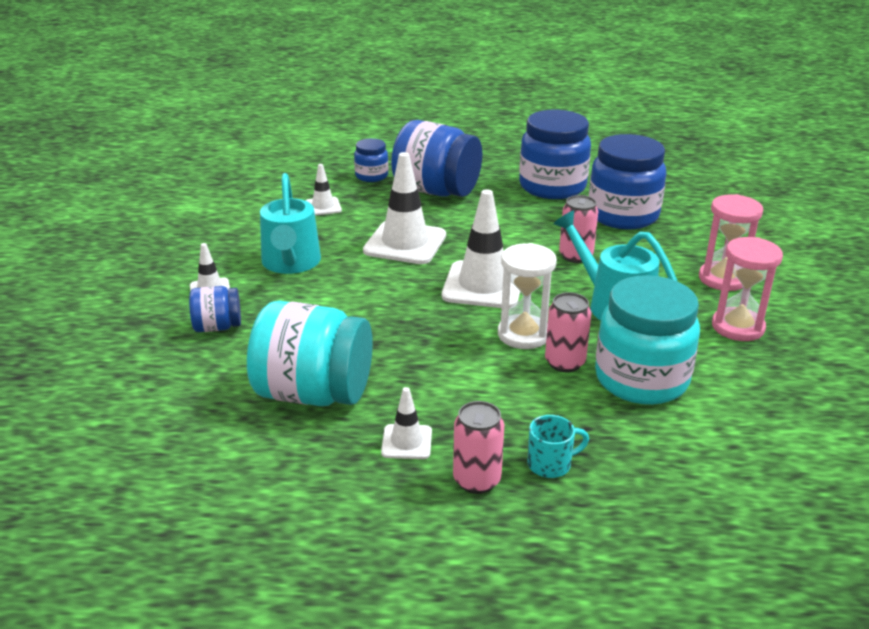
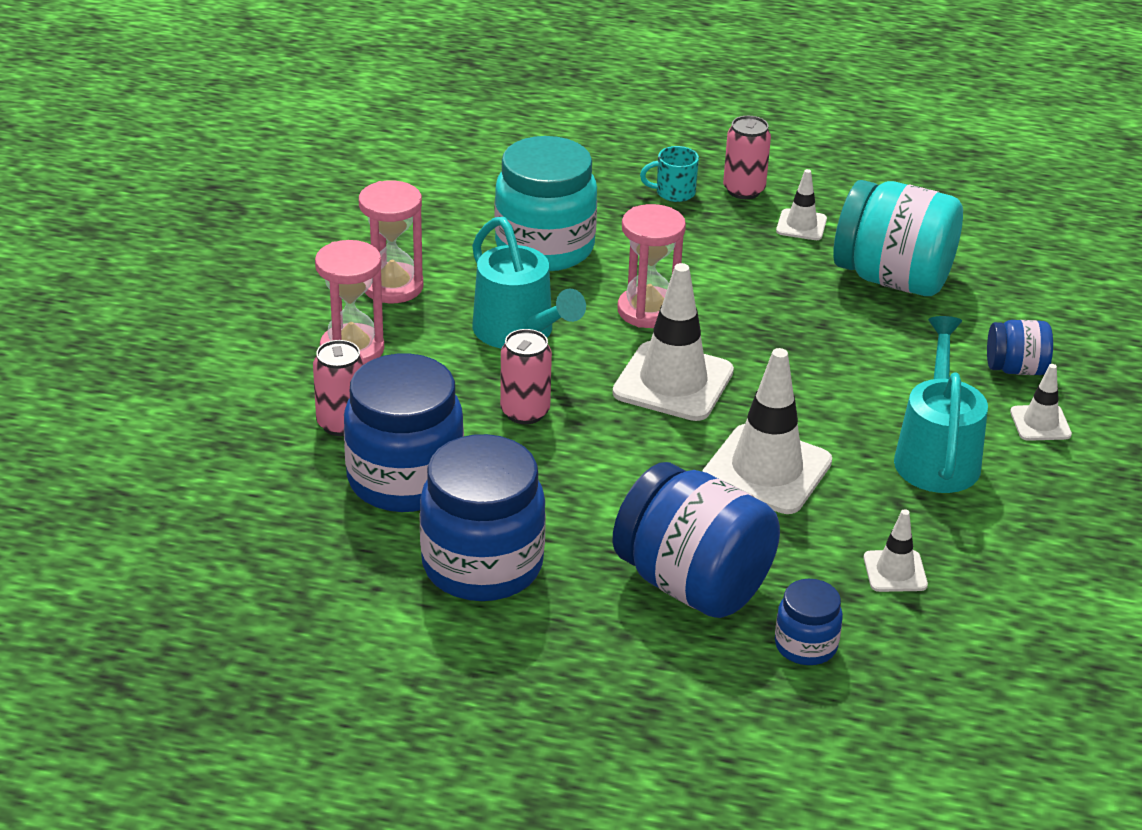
camera: 170 degrees left, 5 degrees up
white hourglass [498,243,557,349] -> pink hourglass [617,204,686,328]
pink can [545,292,591,372] -> pink can moved to [313,340,365,436]

